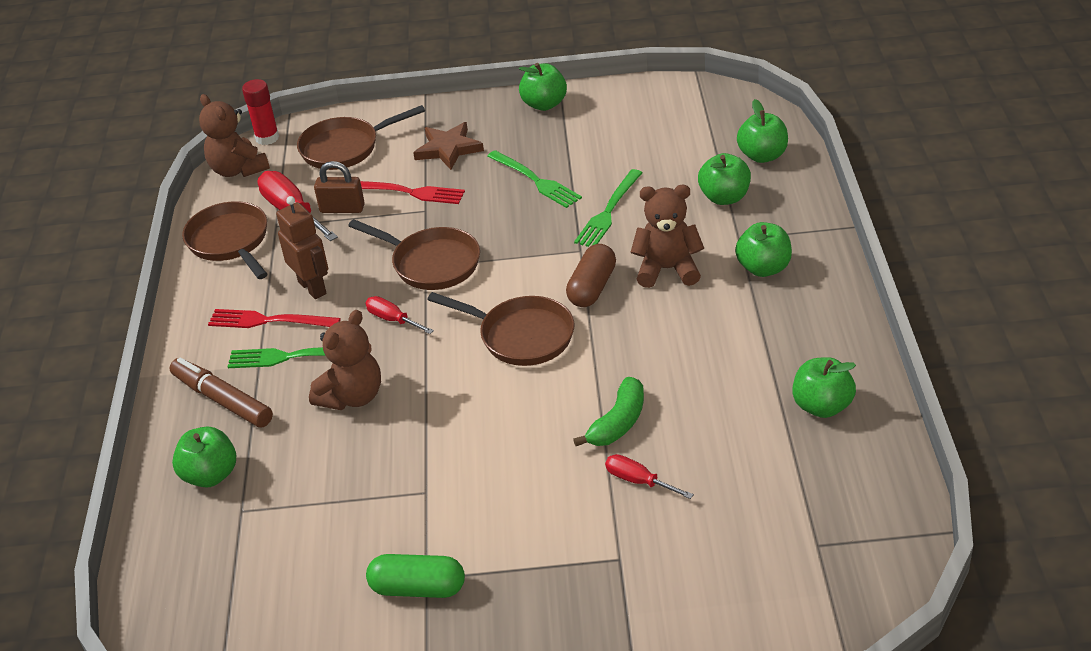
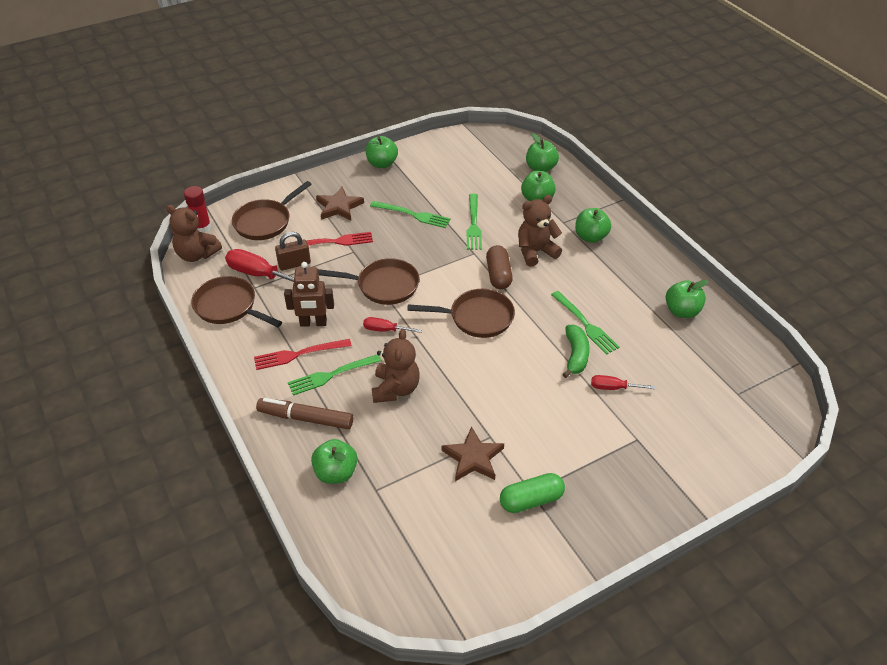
camera: 30 degrees left, 5 degrees up
brown robot [276,196,328,299] -> brown robot turned 150 degrees clockwise [284,262,334,327]
none -> brown star [441,426,504,481]
none -> green fork [551,291,620,355]

